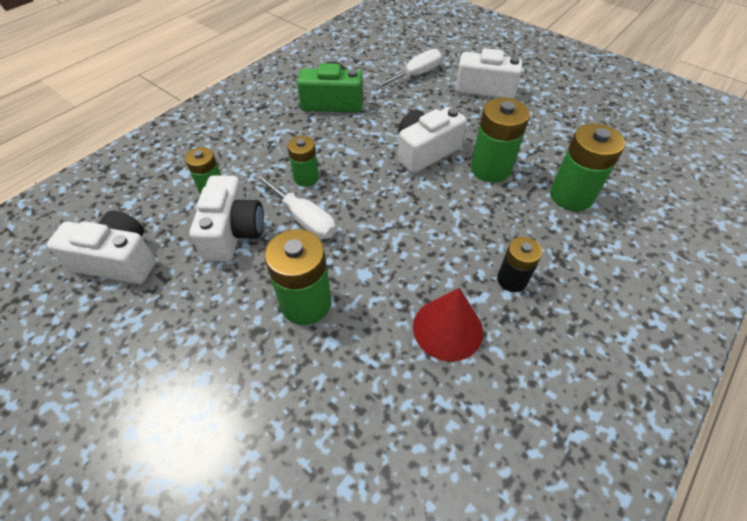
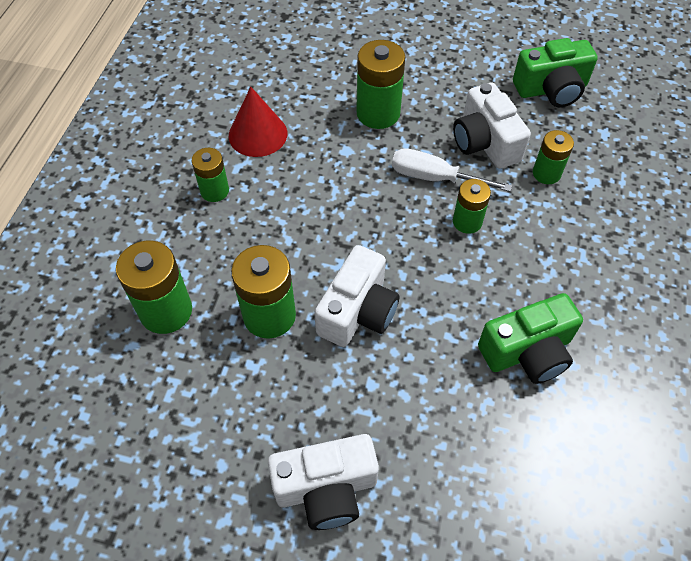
camera: 155 degrees right, 5 degrees up
white camera [47,210,156,284] -> green camera [513,38,598,107]
white screwdriver [373,49,442,90] -> none
black battery [497,237,542,292] -> green battery [191,148,229,202]

